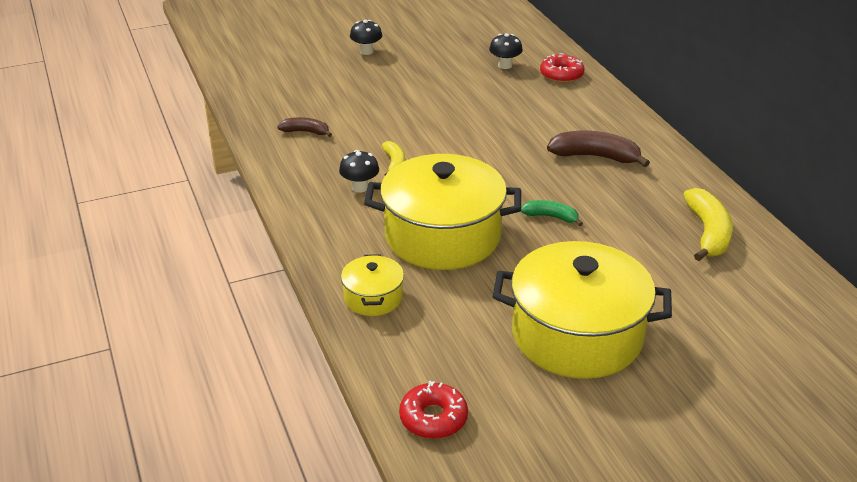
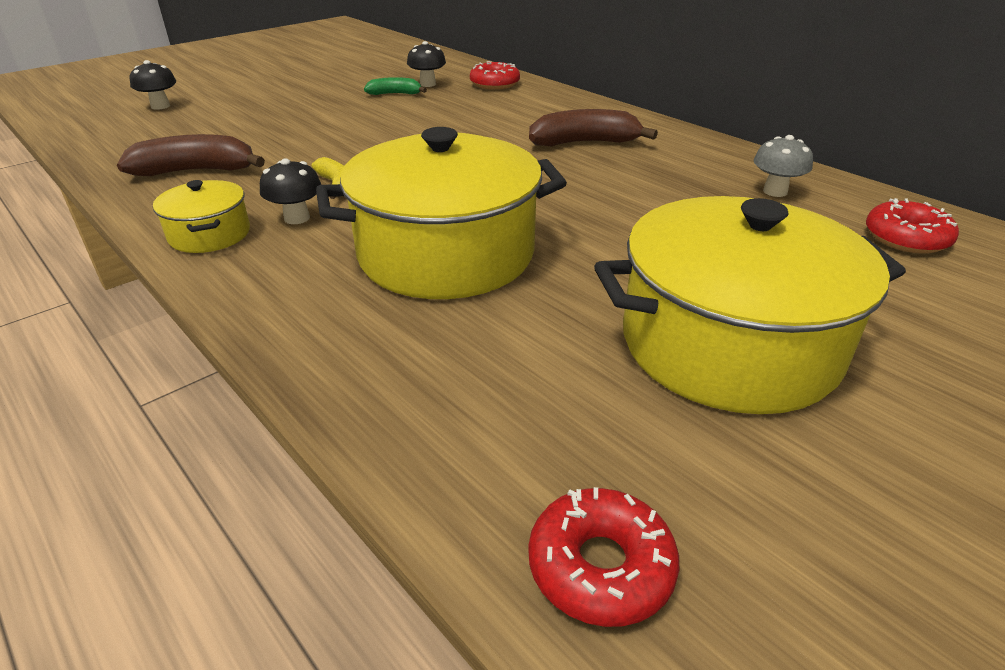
camera: 20 degrees left, 0 degrees up
brown banana [277,117,332,137] -> brown banana [117,134,265,176], size x1.71
yellow pot [341,254,404,316] -> yellow pot moved to [153,180,250,253]
black mushroom [350,20,382,55] -> black mushroom moved to [130,60,176,110]
green banana [520,200,583,226] -> green banana moved to [364,77,427,95]
yellow banana [683,188,733,261] -> grey mushroom [754,135,813,197]
none -> red donut [866,198,959,254]

